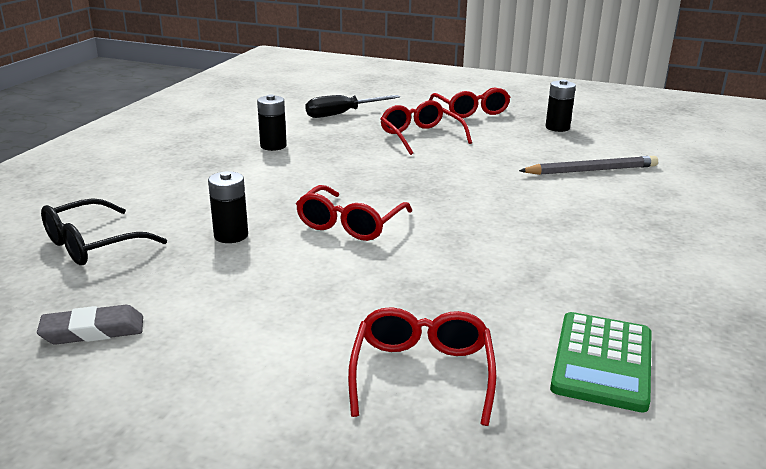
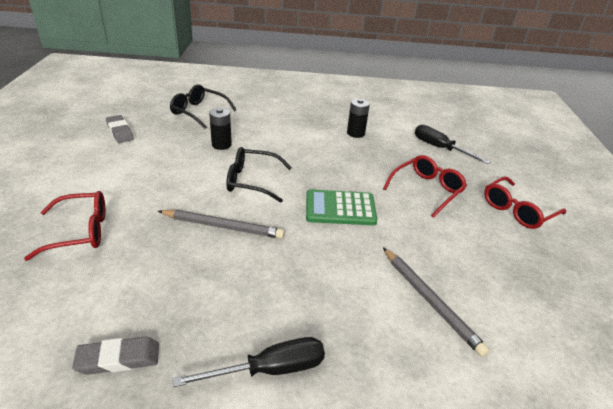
camera: 70 degrees right, 10 degrees up
red glasses [296,185,412,241] -> black glasses [226,147,292,203]
black battery [546,80,576,132] -> none
green calculator [550,312,652,412] -> green calculator moved to [306,189,377,225]
none -> grey eraser [72,337,159,375]
none -> grey pencil [158,210,285,239]
none -> black screwdriver [173,337,325,387]

